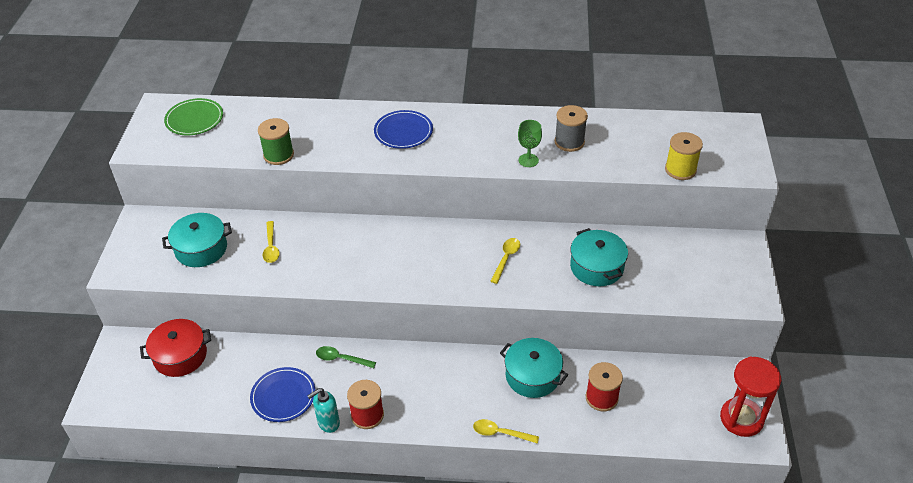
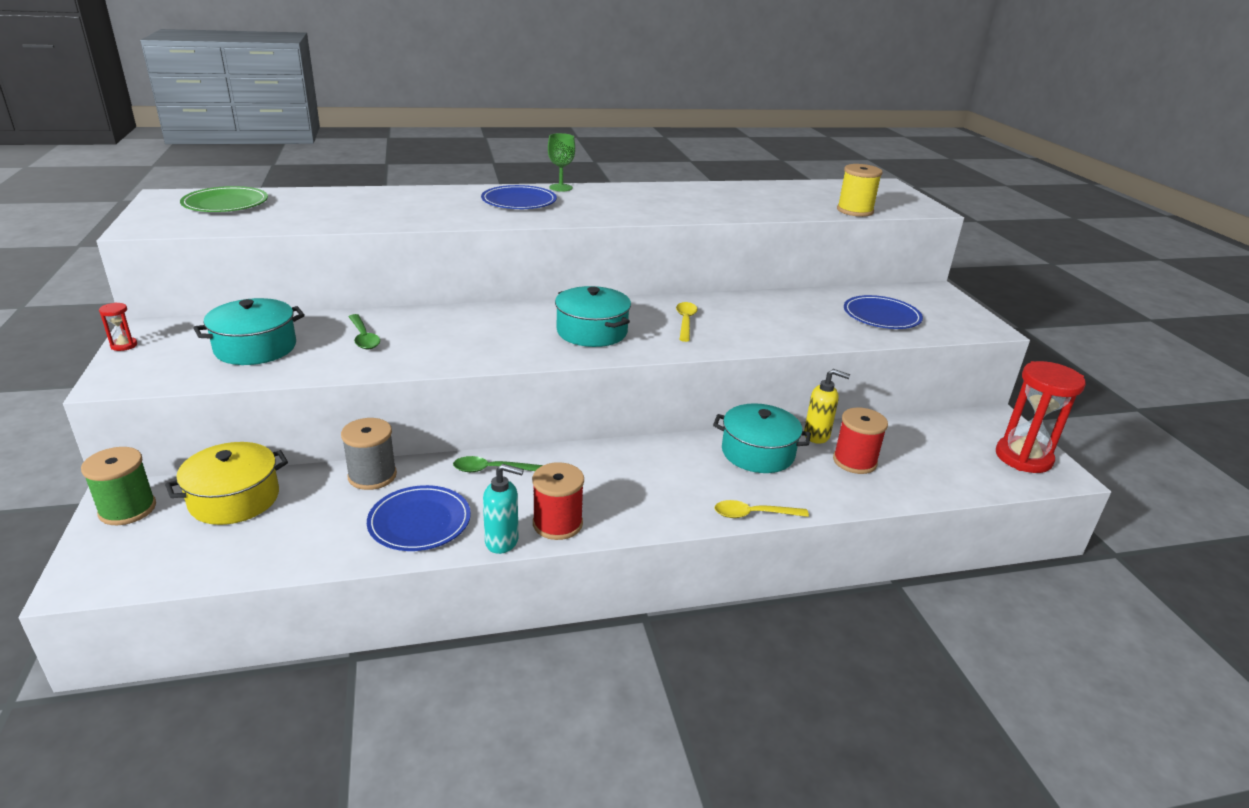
camera: 20 degrees left, 15 degrees down
red pot [140,319,211,377] -> yellow pot [165,442,288,525]
green spool [258,118,294,165] -> green spool moved to [81,447,156,525]
yellow spoon [263,221,280,263] -> green spoon [349,314,380,349]
turquoise soap dispenser [307,388,340,433] -> turquoise soap dispenser turned 120 degrees counterclockwise [483,464,524,554]
green goblet [518,120,542,167] -> green goblet moved to [548,133,575,191]
grey spool [554,105,588,152] -> grey spool moved to [341,418,397,490]
turquoise pot [570,228,628,286] -> turquoise pot moved to [555,286,631,347]
none -> red hourglass [99,302,137,351]
none -> yellow soap dispenser [804,369,850,444]
none -> blue plate [844,295,923,329]

